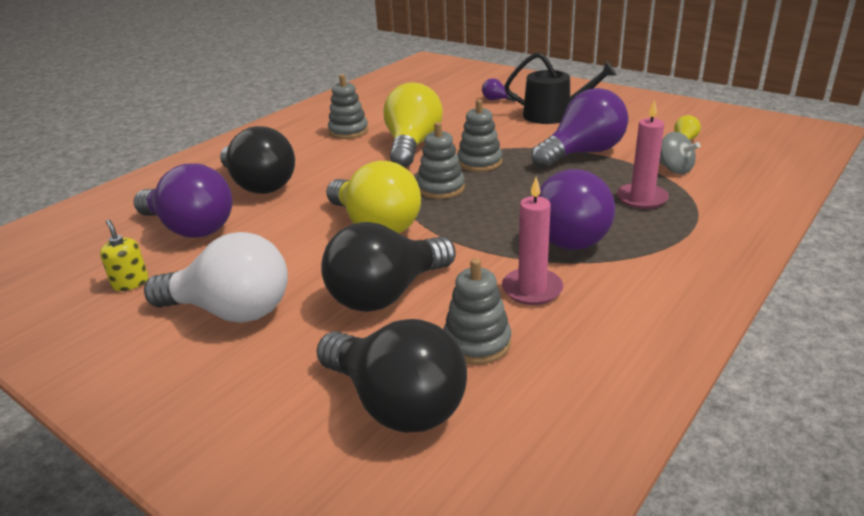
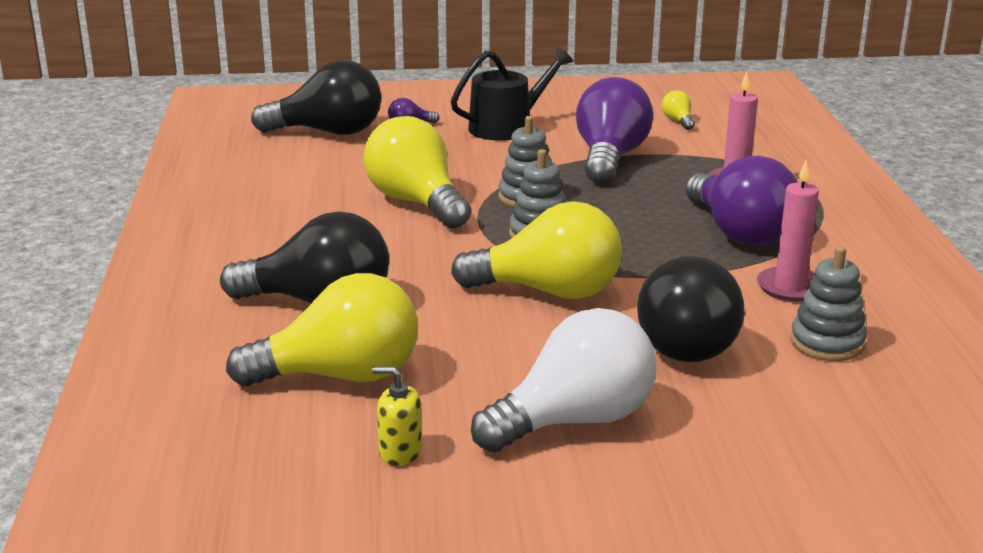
camera: 45 degrees left, 5 degrees down
purple light bulb [134,163,233,238] -> yellow light bulb [226,273,418,386]
black light bulb [316,319,467,433] -> black light bulb moved to [251,60,381,135]
grey stacking toy [328,74,368,139] -> none
grey spinning top [659,132,701,174] -> none

